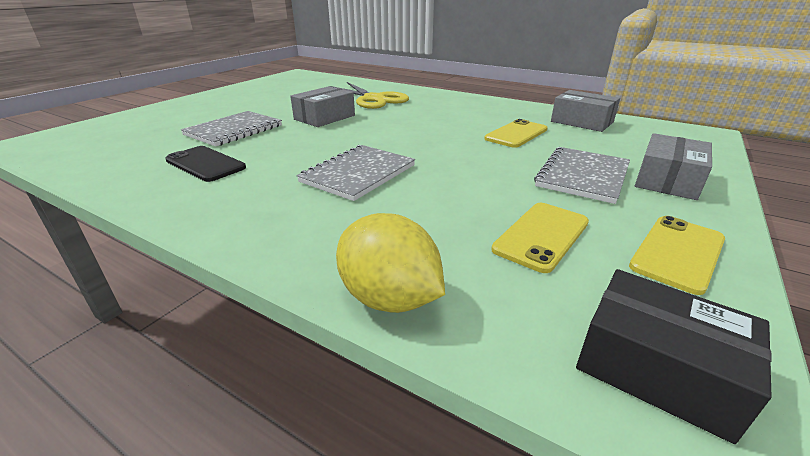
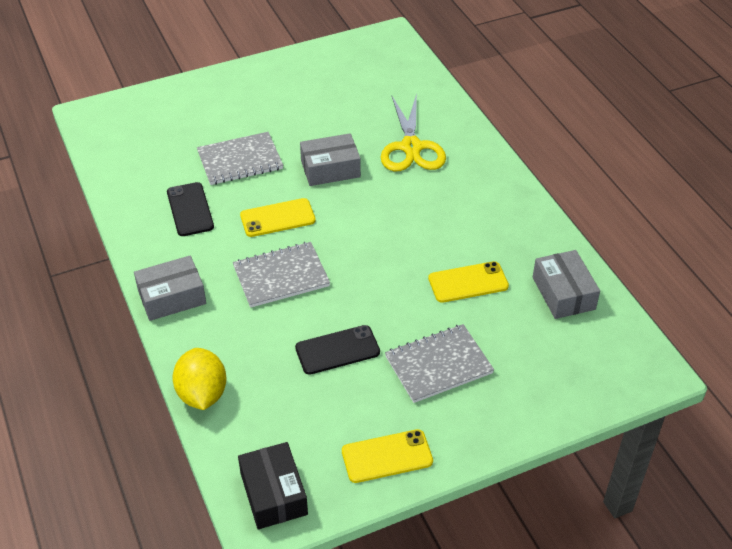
camera: 35 degrees right, 15 degrees up
yellow phone [491,203,589,273] -> yellow phone moved to [240,198,316,237]
grey box [635,133,712,200] -> grey box moved to [134,255,206,321]
none -> black phone [295,325,380,375]

